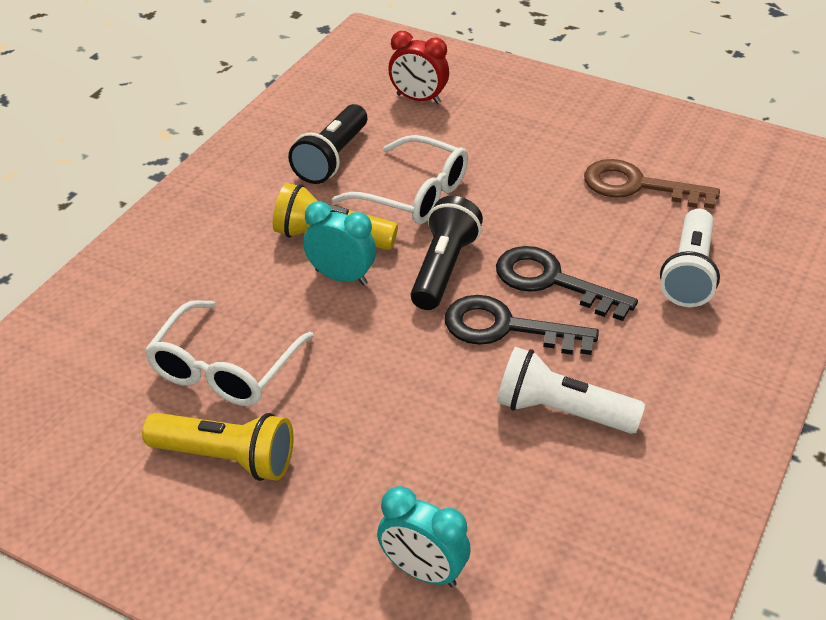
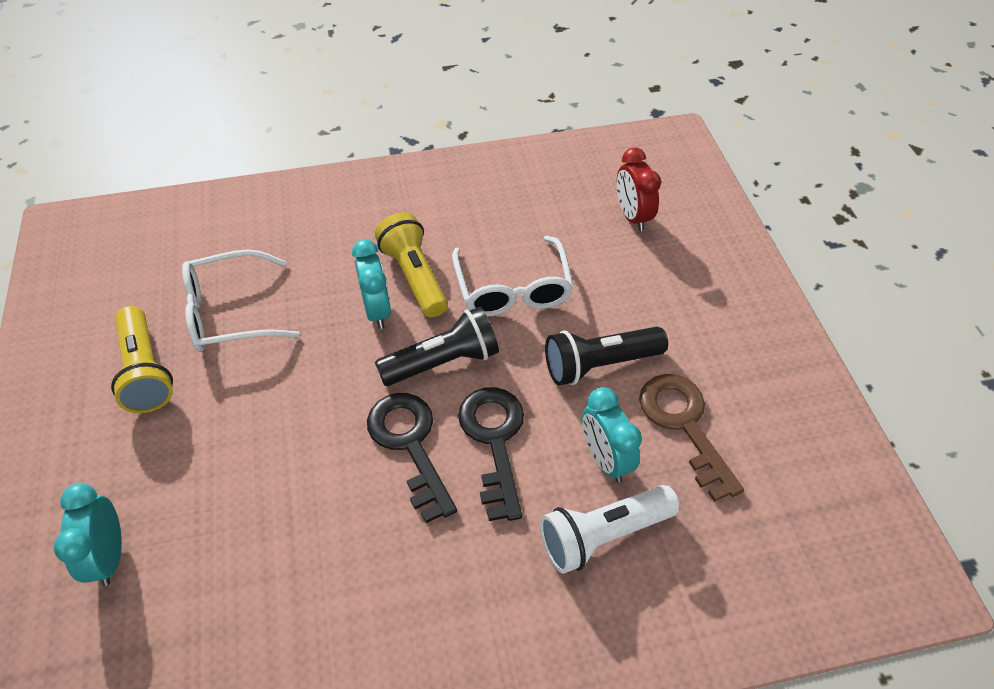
camera: 50 degrees right, 10 degrees up
black flashlight [288,104,367,184] -> black flashlight moved to [545,327,668,386]
white flashlight [497,347,645,434] -> none
none -> turquoise clock [582,387,642,482]

